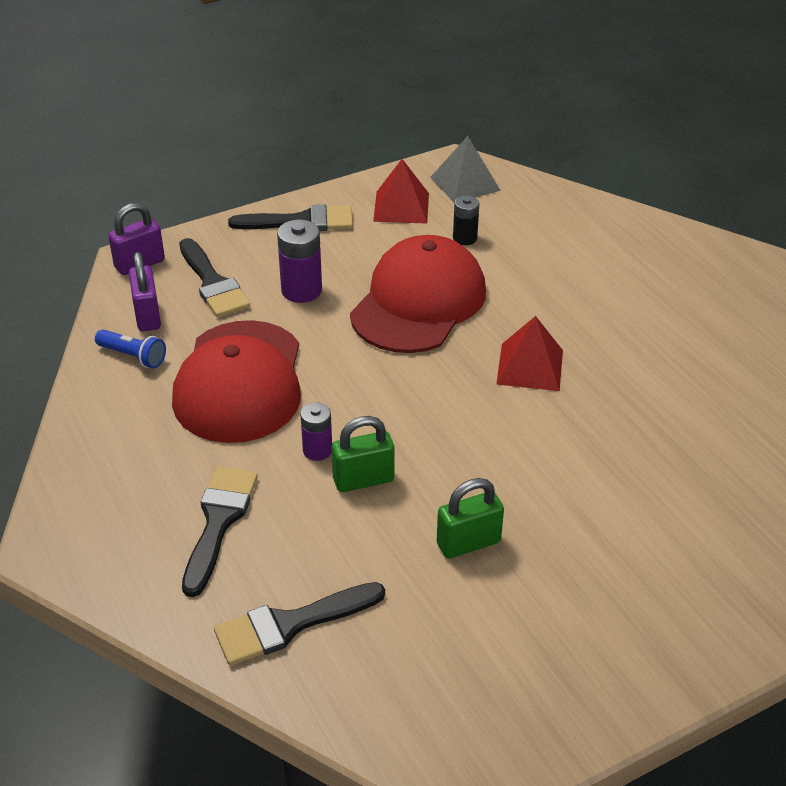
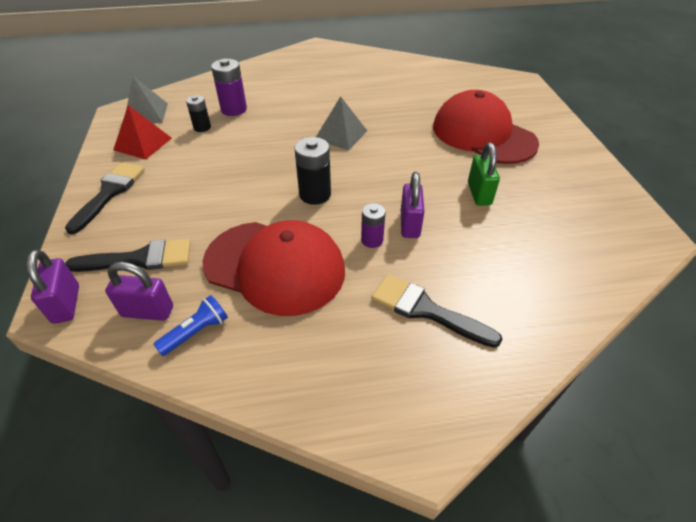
camera: 70 degrees left, 5 degrees up
black brush [214,582,385,666] -> none
purple battery [277,219,322,303] -> purple battery moved to [211,59,247,116]
green padlock [332,416,395,492] -> purple padlock [401,172,425,238]
red cap [350,235,486,353] -> red cap moved to [433,90,539,164]
red pyramid [496,316,563,391] -> grey pyramid [316,96,367,150]
none -> black battery [294,137,331,205]

